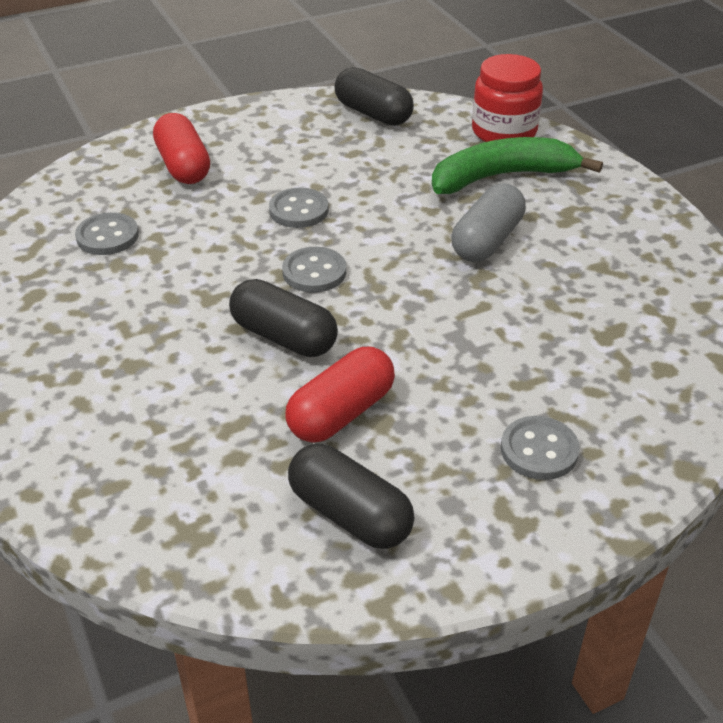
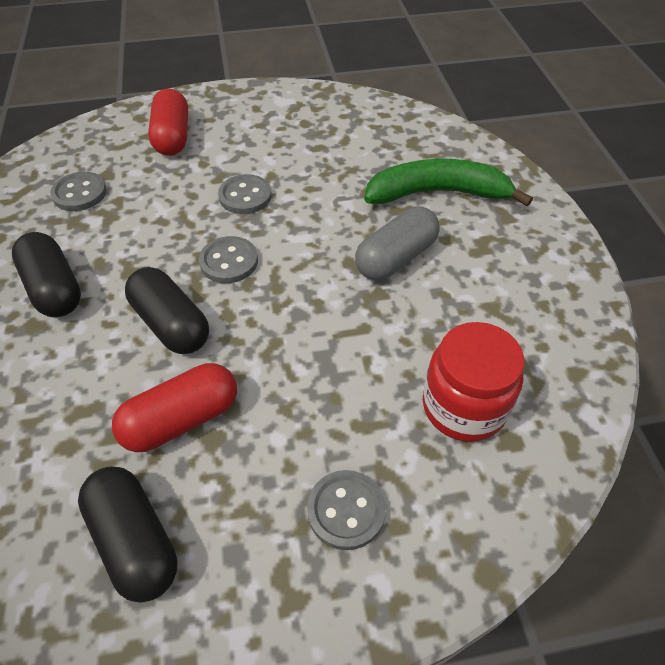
camera: 15 degrees right, 10 degrees up
black capsule [335,67,414,126] -> black capsule moved to [12,232,81,317]
red jar [472,54,543,142] -> red jar moved to [423,322,525,442]

